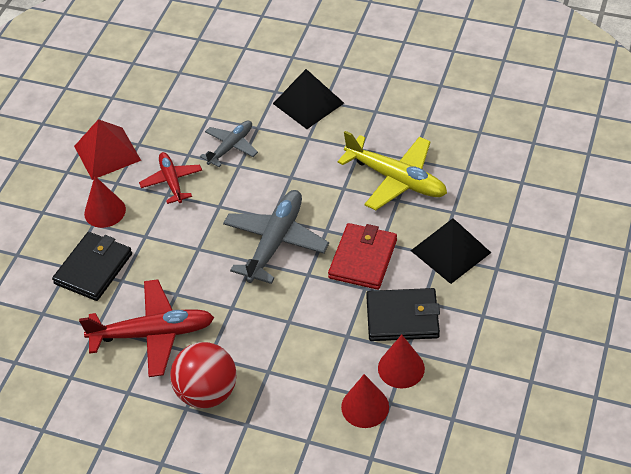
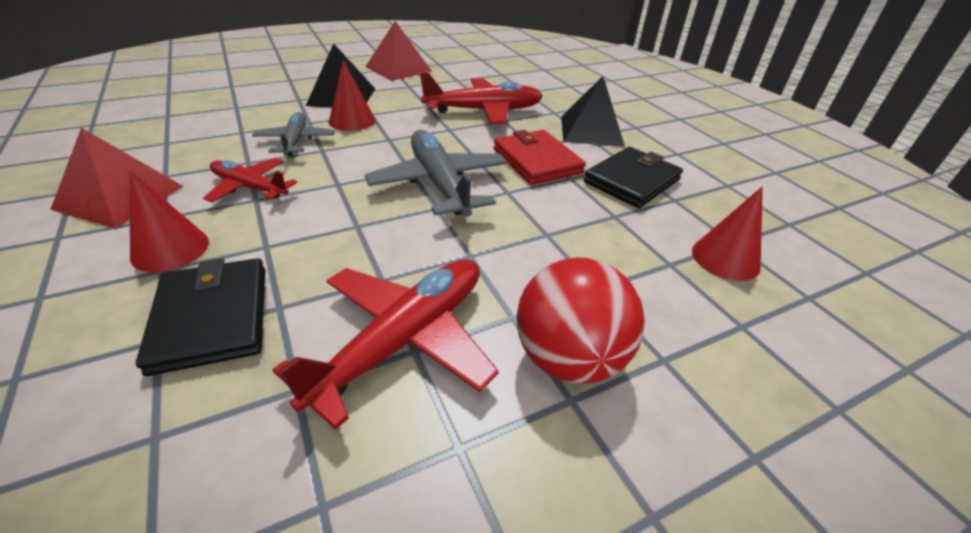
camera: 50 degrees left, 10 degrees down
yellow plane [337,131,447,210] -> red plane [420,73,543,124]
red cone [378,335,425,388] -> red cone moved to [329,60,375,131]
none -> red pyramid [365,21,432,81]

